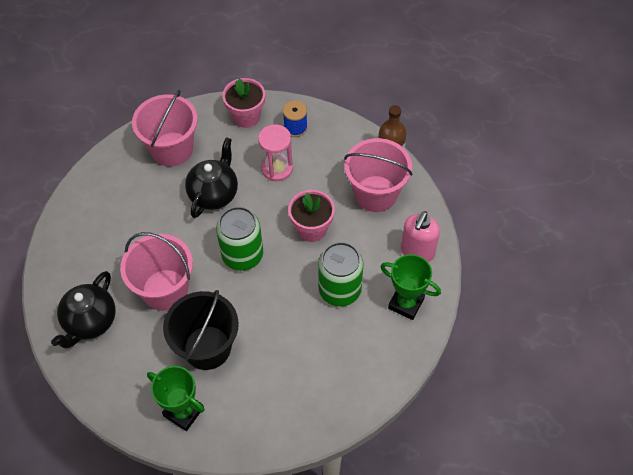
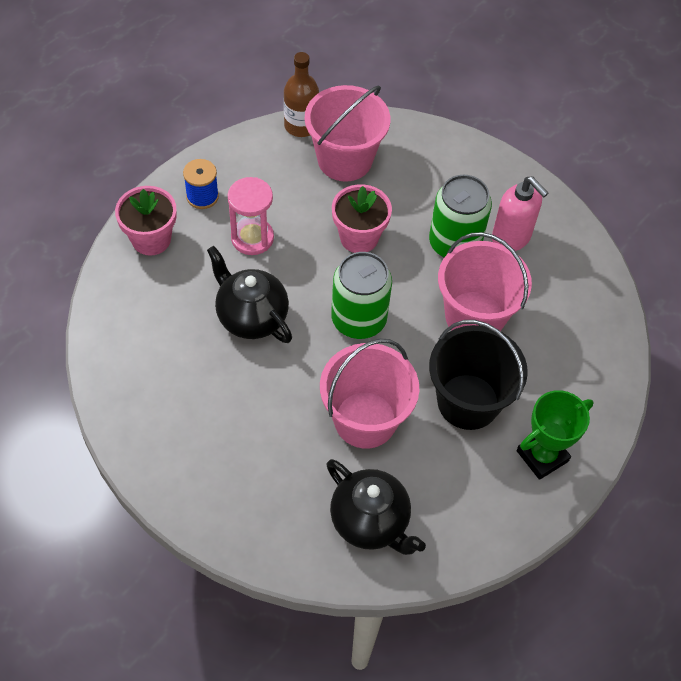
camera: 70 degrees left, 0 degrees up
pink bucket [132,90,198,167] -> pink bucket moved to [438,232,532,331]
green trophy [381,254,441,320] -> none
pink soap dispenser [401,211,440,262] -> pink soap dispenser moved to [492,177,548,251]

